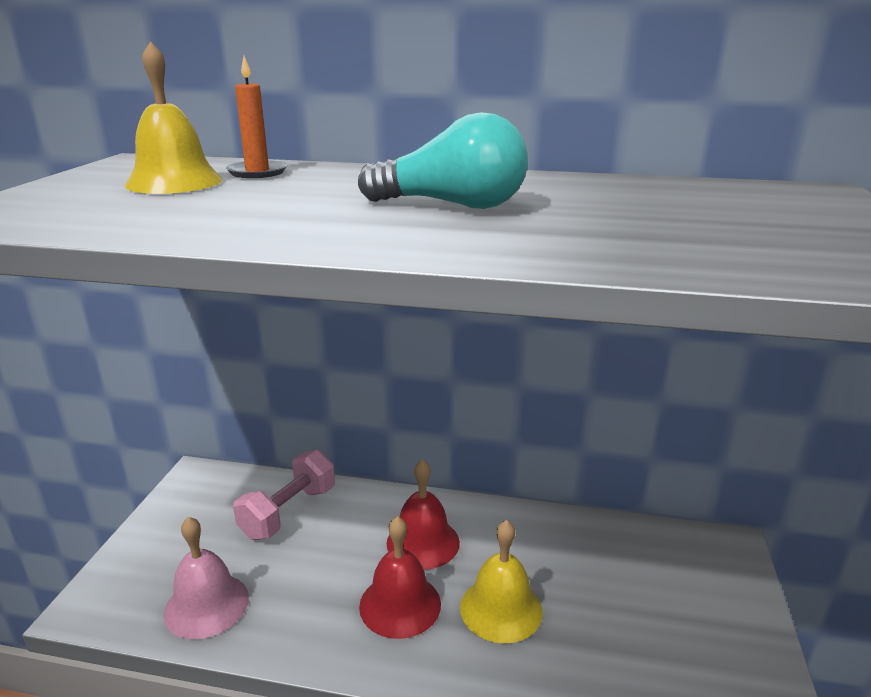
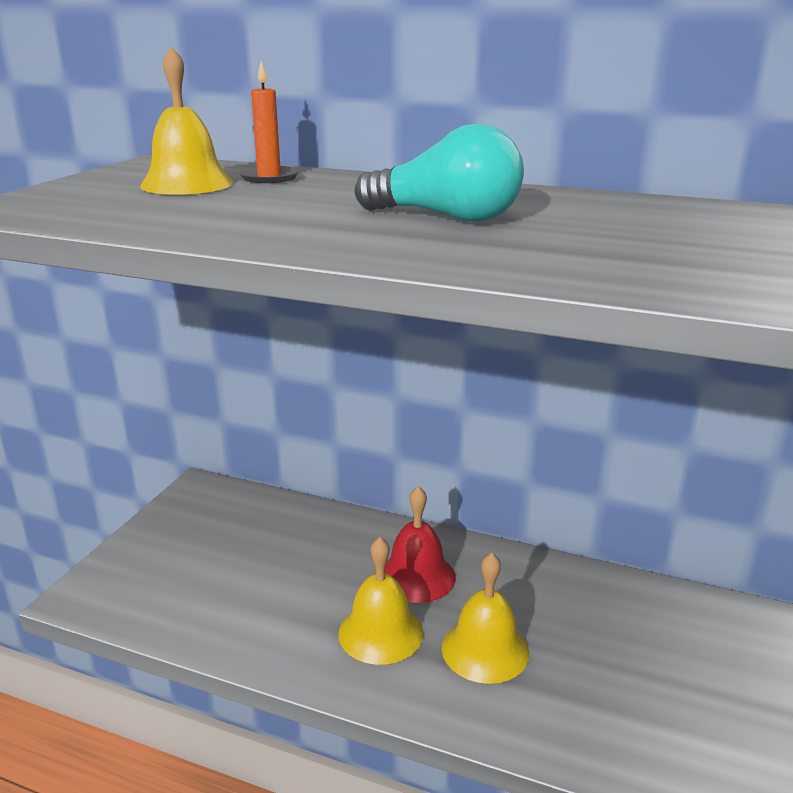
camera: 10 degrees right, 0 degrees up
pink bell [164,516,249,639] -> none
pink dumbbell [233,450,335,540] -> none
red bell [359,516,441,639] -> yellow bell [338,537,423,665]

